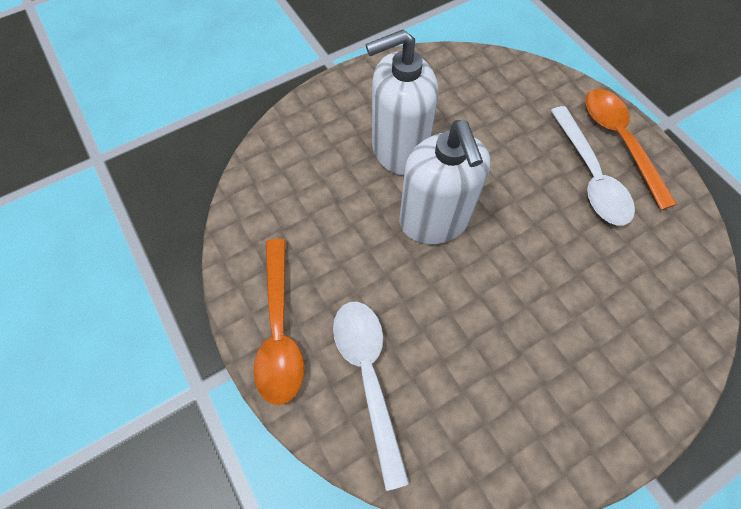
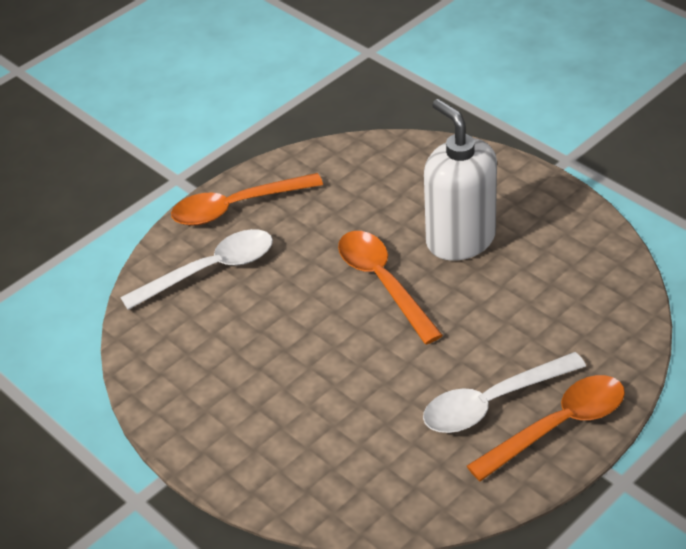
camera: 80 degrees right, 20 degrees down
white soap dispenser [399,120,490,244] -> orange spoon [338,231,443,345]

